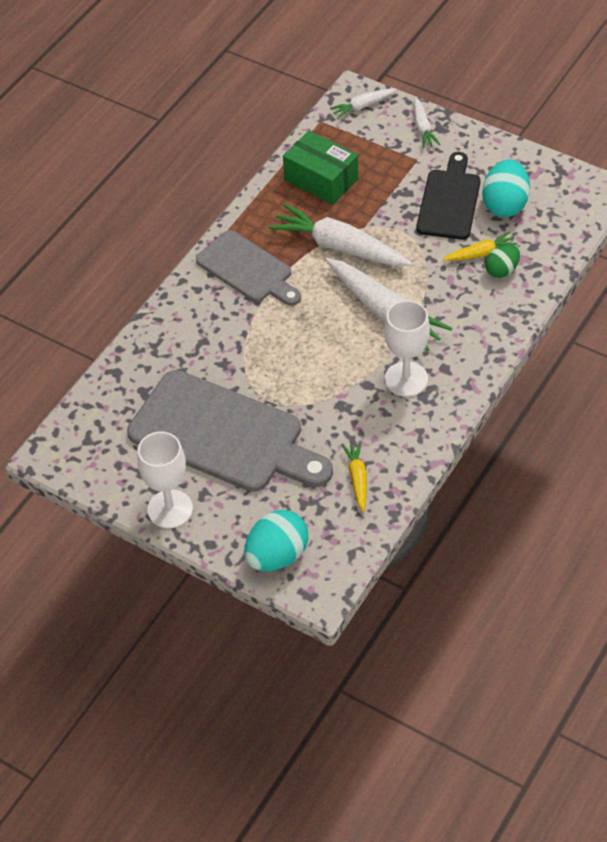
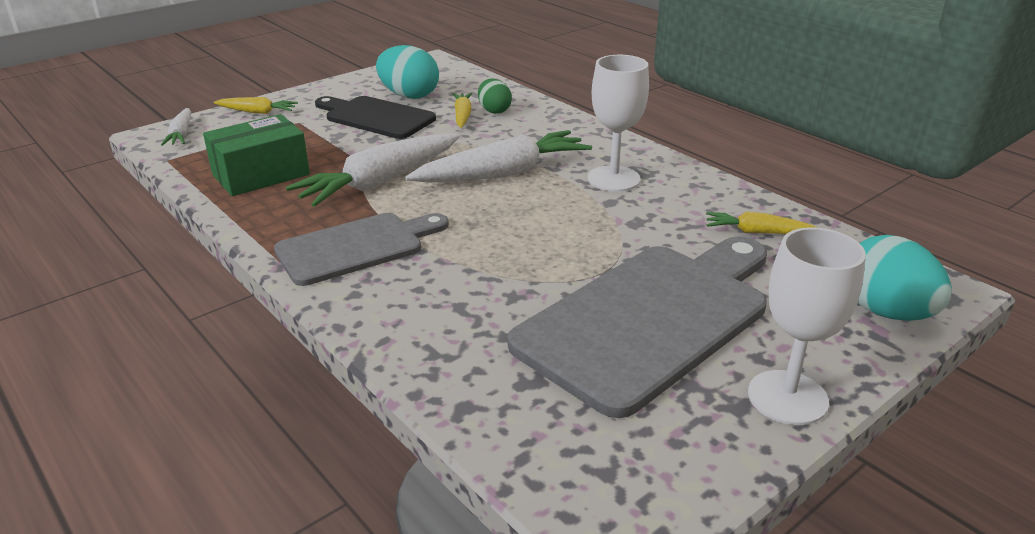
camera: 75 degrees left, 20 degrees down
white carrot [414,97,440,148] -> yellow carrot [214,97,298,114]

